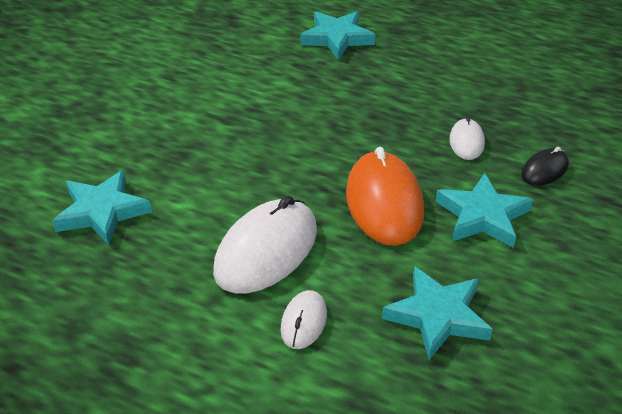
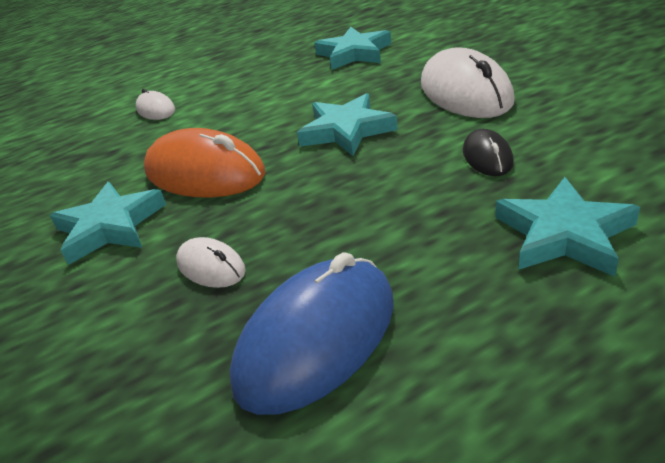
camera: 130 degrees right, 5 degrees down
white mouse [213,196,317,293] -> white mouse moved to [421,47,515,118]
turquoise star [382,266,493,360] -> turquoise star moved to [297,93,398,156]
black mouse [521,147,569,186] -> black mouse moved to [463,129,514,176]
none -> blue mouse [229,252,394,415]

